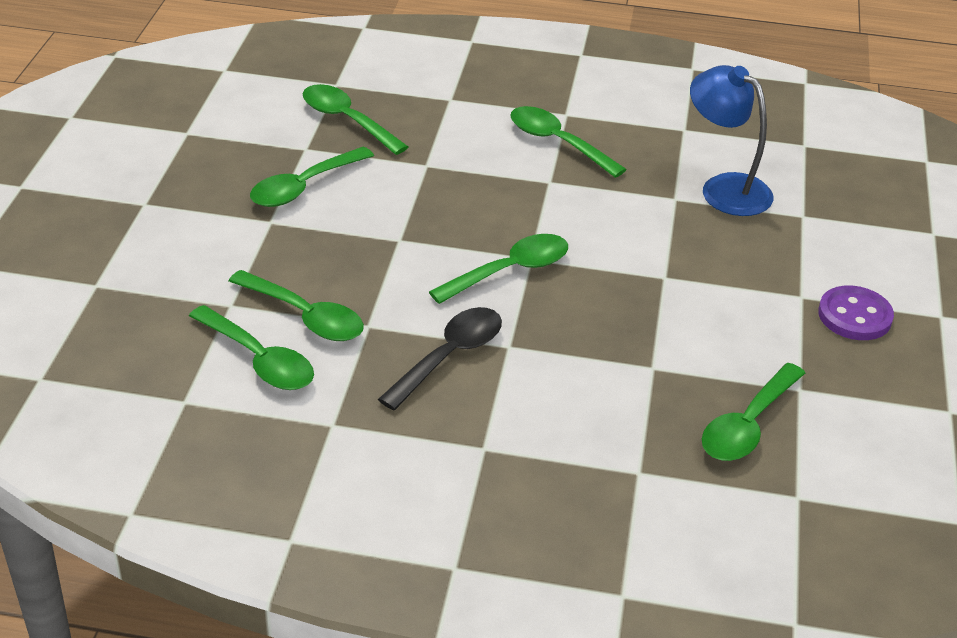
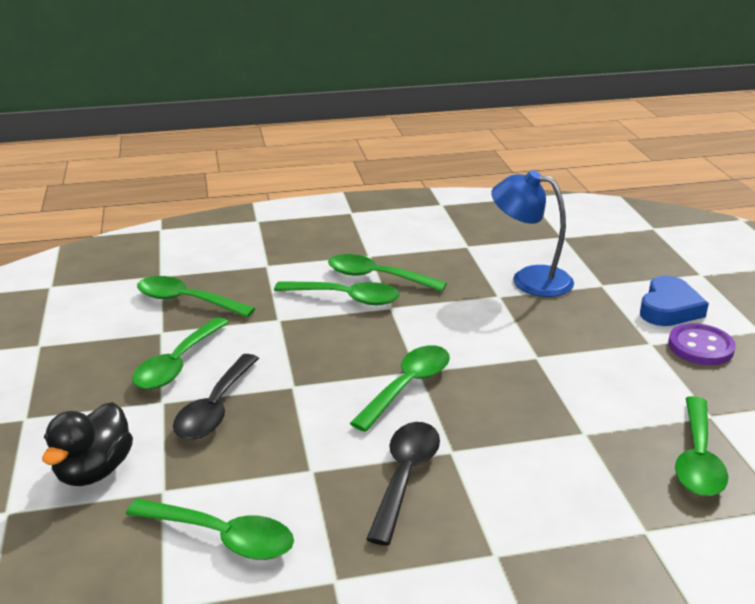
camera: 20 degrees left, 10 degrees down
green spoon [229,270,364,341] -> green spoon moved to [274,281,400,306]
none -> black duck [42,402,133,486]
none -> black spoon [173,354,259,440]
none -> blue heart [640,276,709,326]

